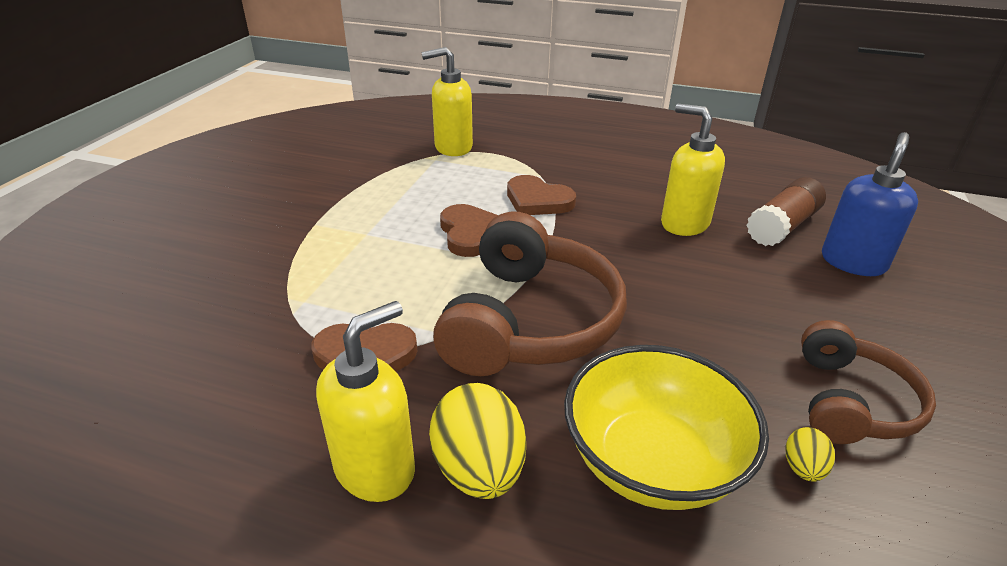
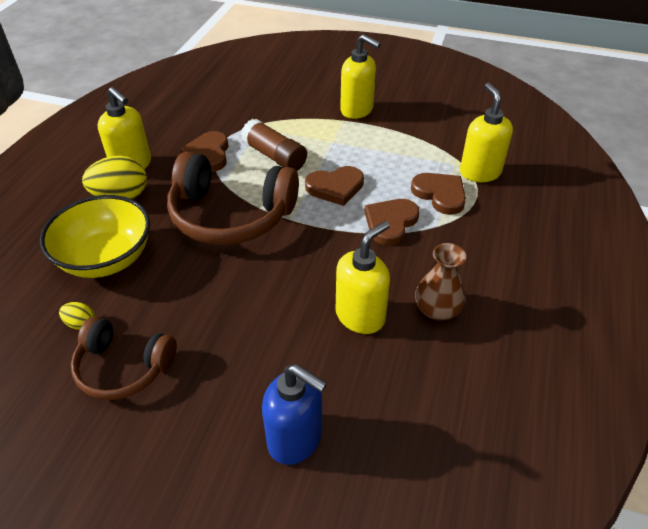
camera: 90 degrees right, 10 degrees up
brown glue stick [746,177,826,246] -> brown glue stick moved to [241,119,307,171]
none -> yellow soap dispenser [340,34,381,119]
none -> brown heart [411,173,466,215]
none -> brown vase [415,243,466,320]

